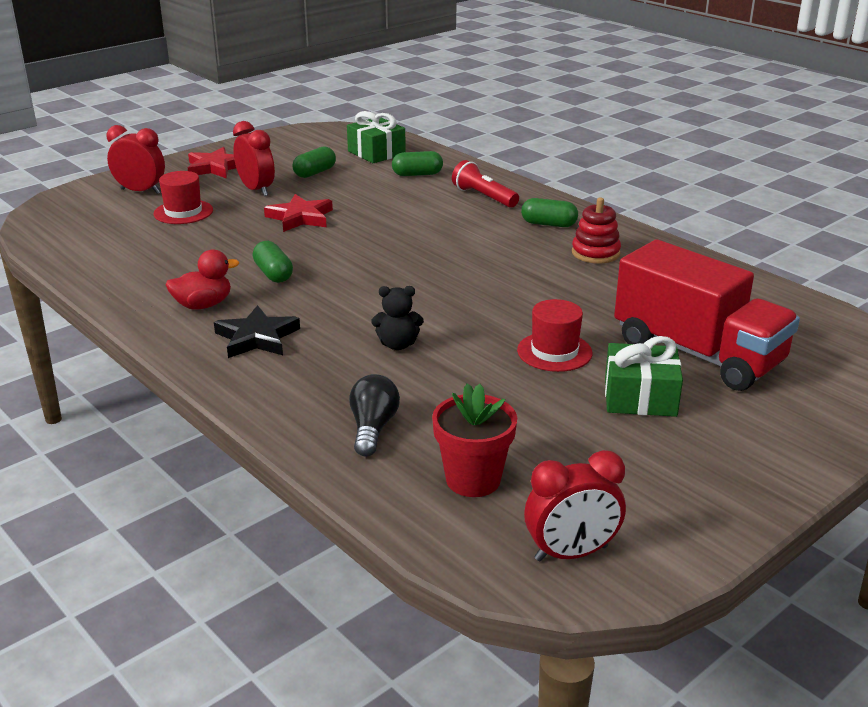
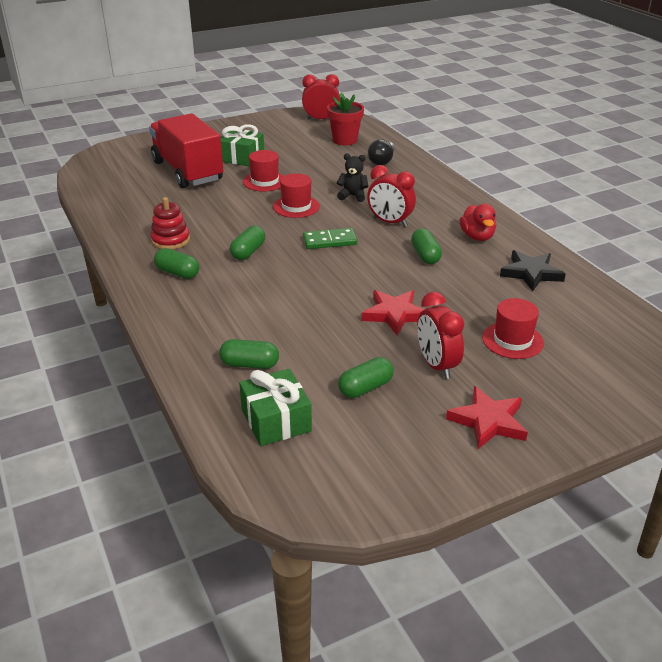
camera: 165 degrees left, 5 degrees up
red clock [107,125,165,194] -> red clock moved to [367,165,416,227]
red duck [166,250,239,310] -> red duck turned 90 degrees counterclockwise [460,204,496,241]
black star [214,305,300,358] -> black star moved to [500,250,566,291]
red flashlight [452,160,519,208] -> none
none -> green capsule [230,226,265,260]
none -> red hat [273,173,320,218]
none -> green domino [303,228,357,249]

